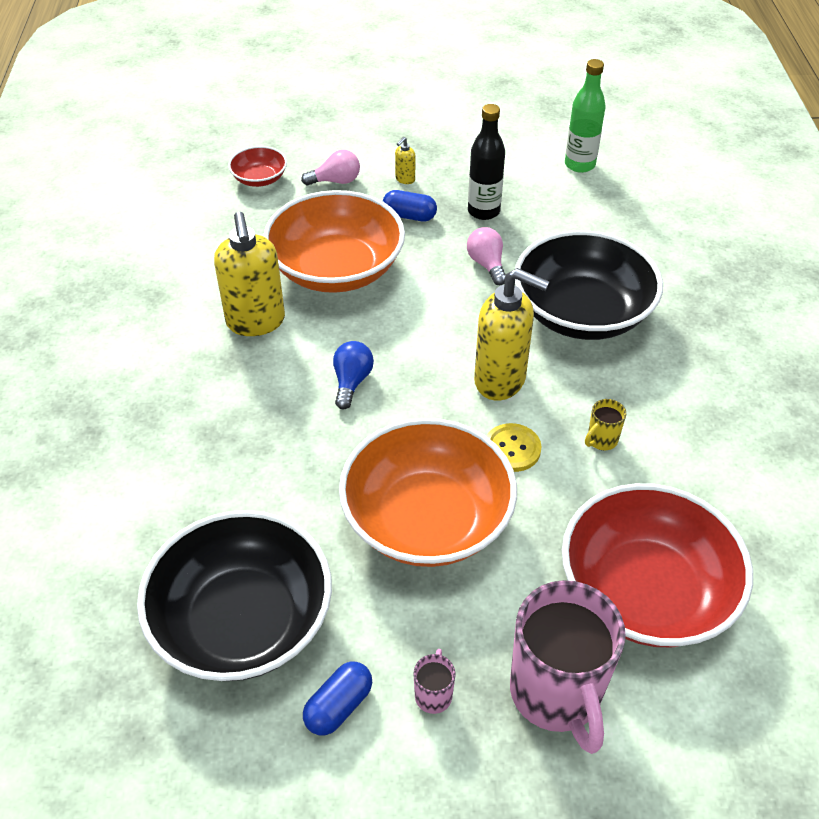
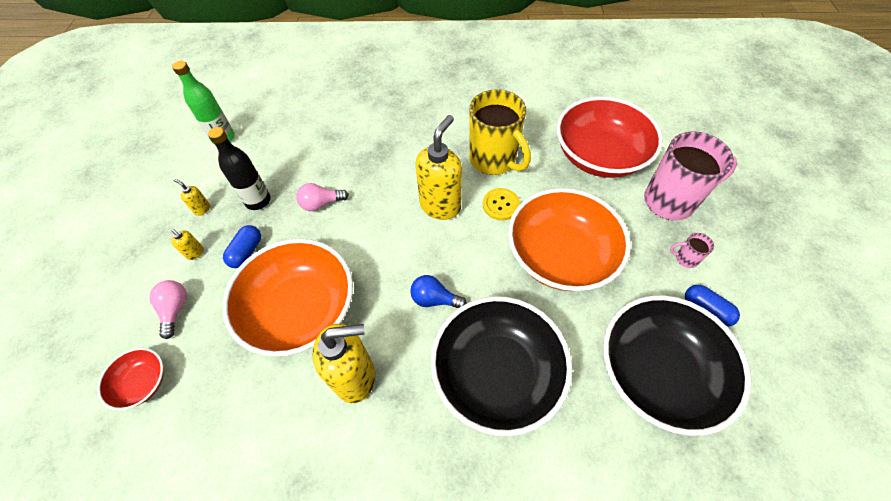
camera: 85 degrees left, 10 degrees up
black bowl [515,230,663,340] -> black bowl moved to [430,296,572,436]
yellow mug [585,399,626,450] -> yellow mug [469,89,531,175], size x2.45
none -> yellow soap dispenser [174,179,210,216]

